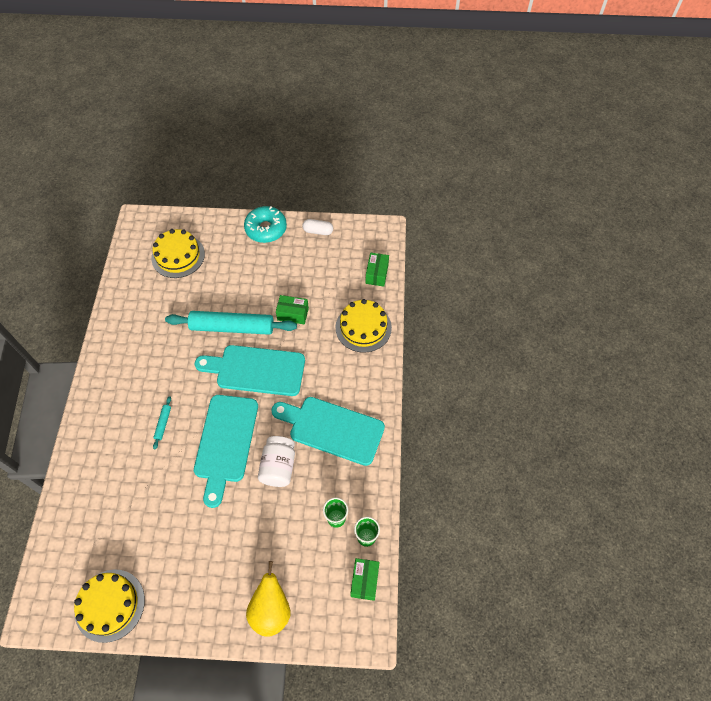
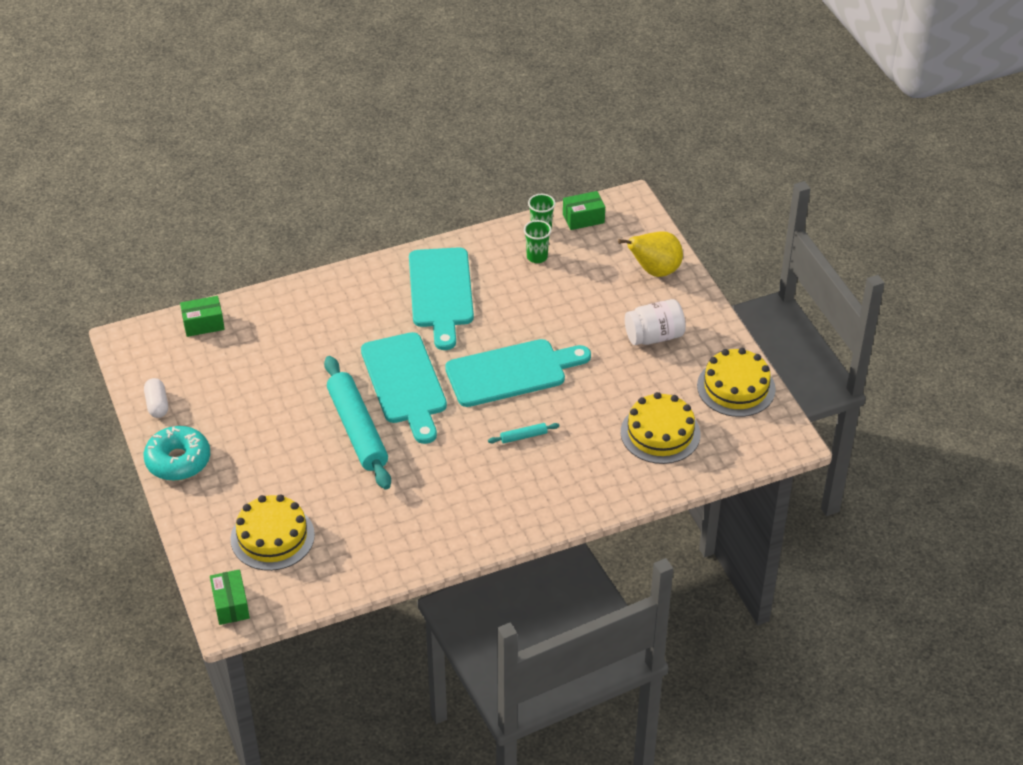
camera: 115 degrees left, 15 degrees down
white jar [258,436,295,487] -> white jar moved to [625,299,686,345]
green box [276,295,309,324] -> green box moved to [210,569,250,625]
yellow cake [336,299,392,353] -> yellow cake moved to [621,392,700,464]

